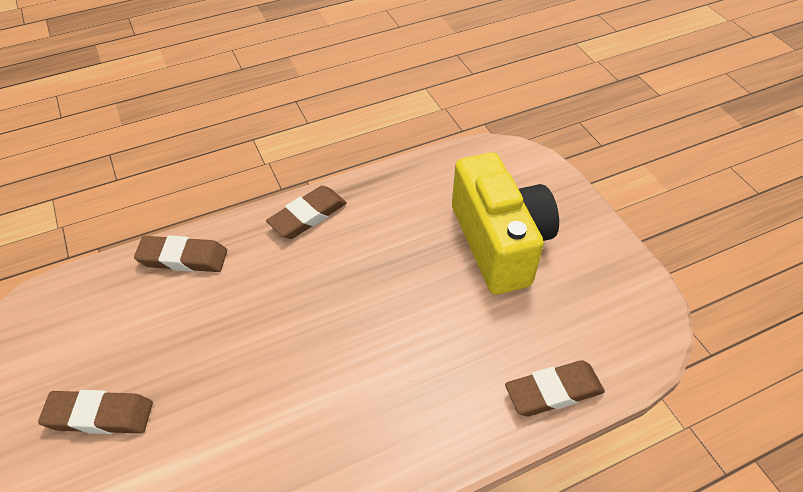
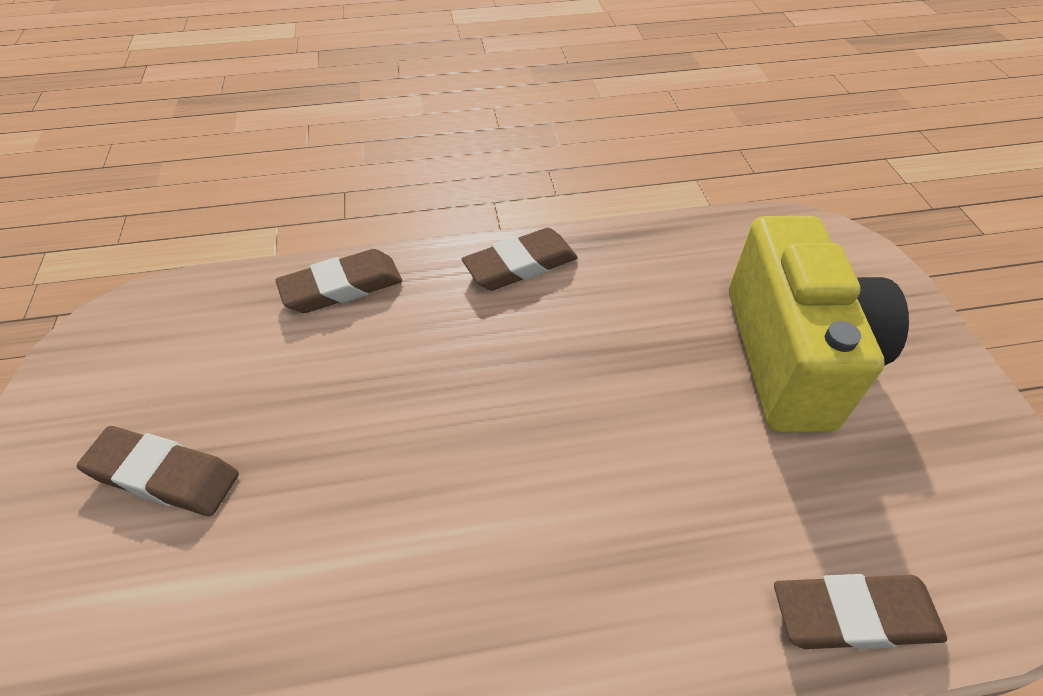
camera: 15 degrees right, 0 degrees up
brown eraser [134,235,227,272] -> brown eraser turned 45 degrees counterclockwise [275,249,402,313]

